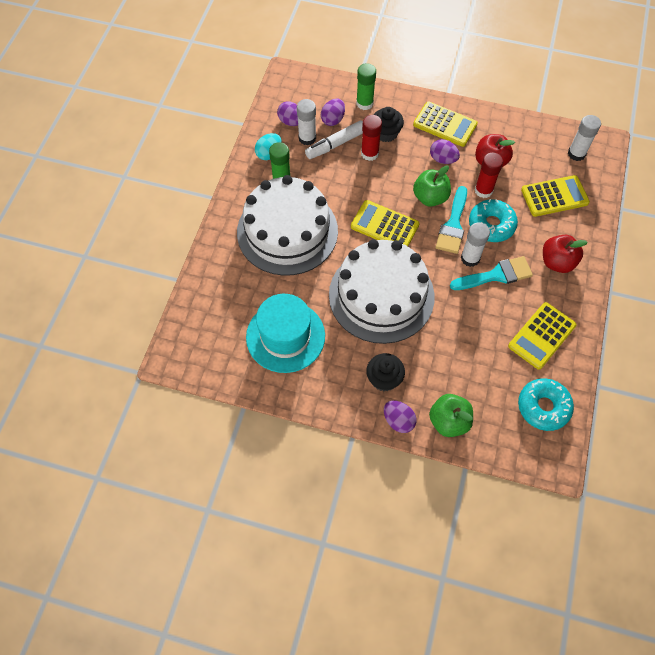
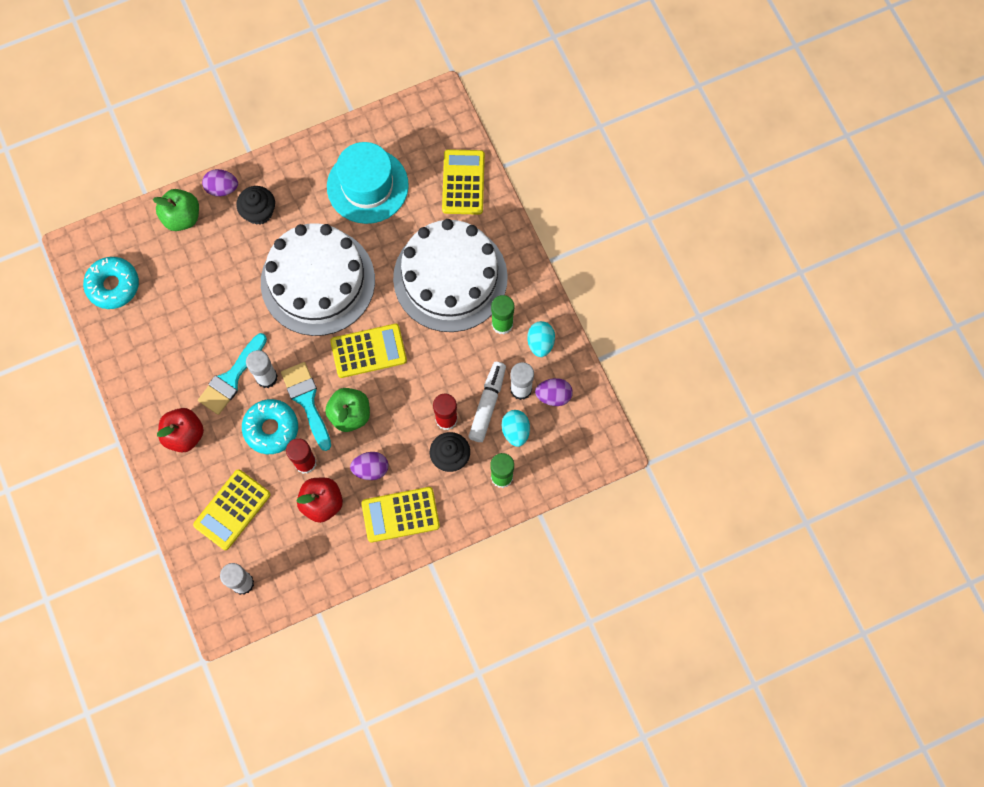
camera: 140 degrees right, 10 degrees up
purple egg [321,99,345,126] -> turquoise egg [502,410,530,447]
yellow calculator [508,302,576,370] -> yellow calculator moved to [442,149,485,215]

